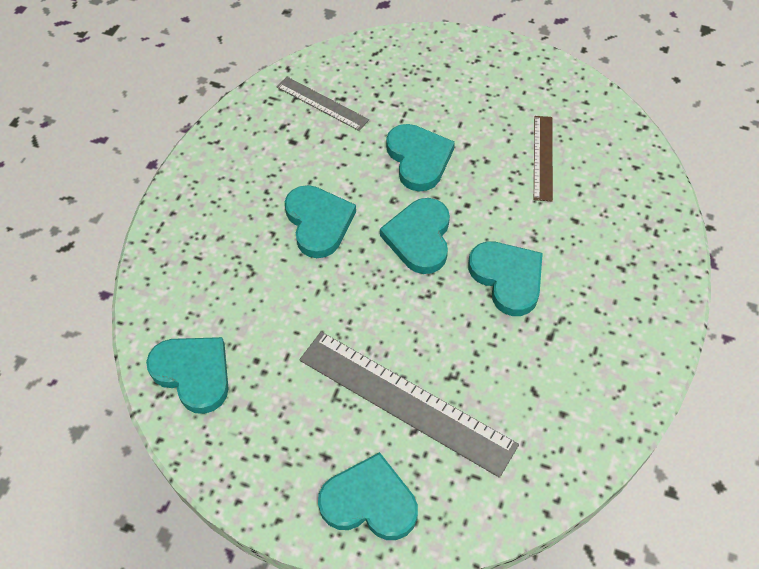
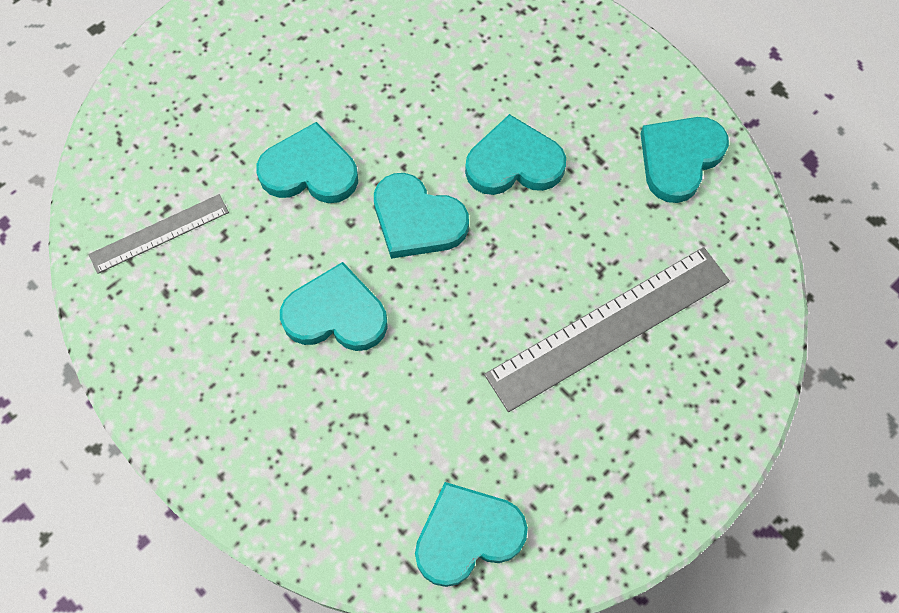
camera: 65 degrees left, 10 degrees up
turquoise heart [318,452,418,540] -> turquoise heart moved to [640,117,729,203]
brown ruler [534,116,553,201] -> none

